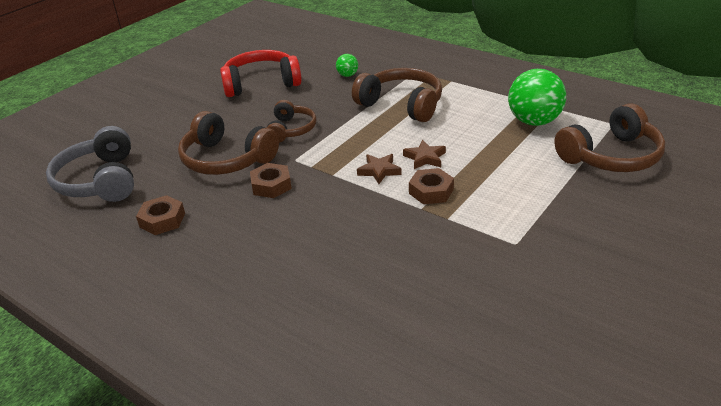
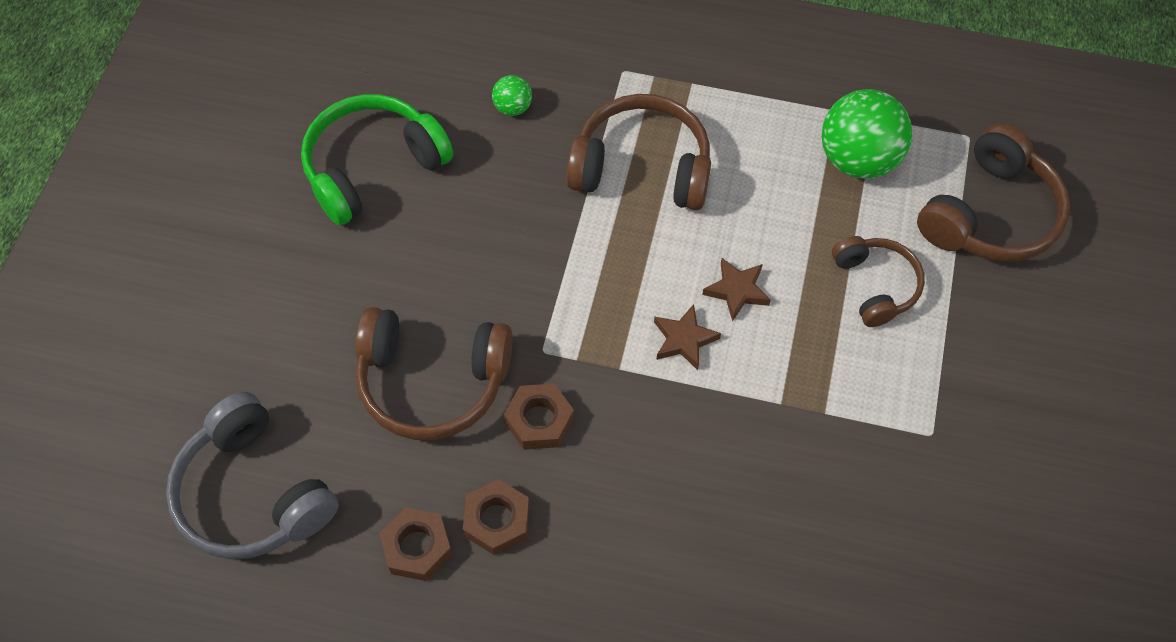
camera: 25 degrees left, 25 degrees up
red headphones [220,50,302,97] -> green headphones [301,94,453,225]
brown headphones [267,100,316,143] -> brown headphones moved to [832,236,925,327]
brown nut [409,168,454,204] -> brown nut moved to [463,479,529,555]

